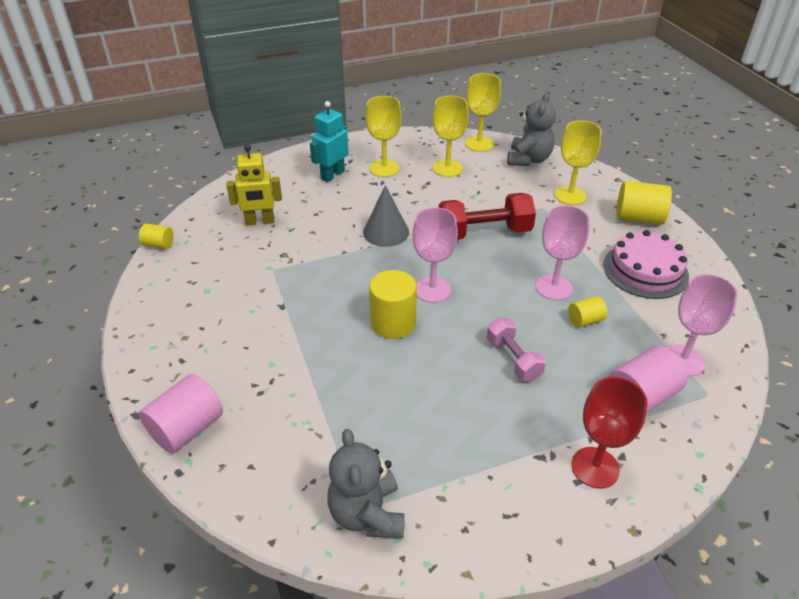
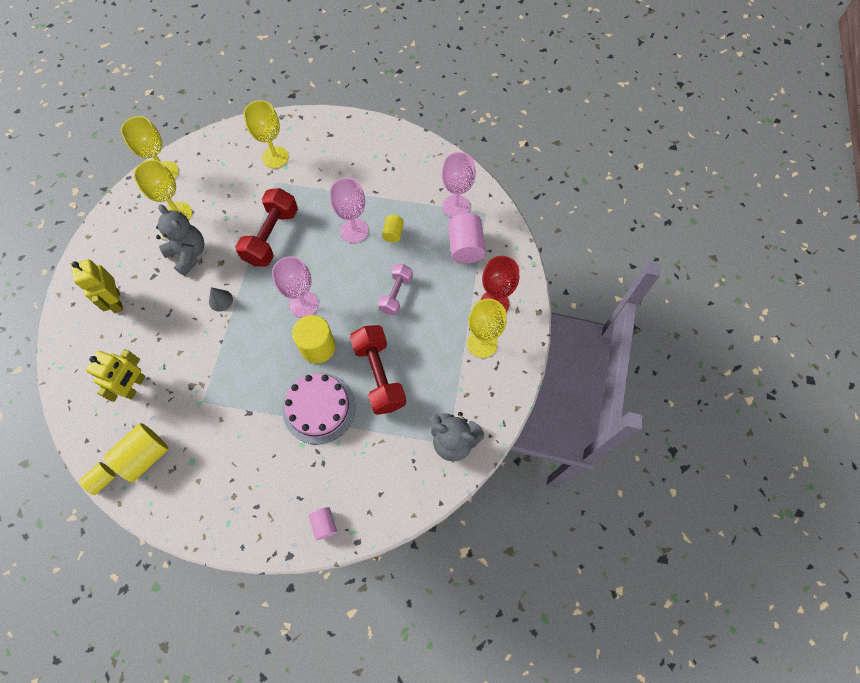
camera: 60 degrees left, 25 degrees up
pink cylinder [139,374,223,454] -> pink cylinder [309,507,337,540], size x0.55
turquoise robot [310,101,349,182] -> yellow robot [71,259,123,313]
grey cone [363,185,409,247] -> grey cone [209,287,233,312], size x0.59
yellow goblet [366,96,402,177] -> yellow goblet moved to [467,299,507,358]
pink dumbbell [487,317,546,381] -> pink dumbbell turned 75 degrees counterclockwise [378,264,413,315]
grey teddy bear [507,92,556,166] -> grey teddy bear moved to [156,204,204,276]
pink cake [603,230,689,299] -> pink cake moved to [282,373,356,444]
yellow cylinder [617,181,672,225] -> yellow cylinder moved to [104,423,168,482]
none -> red dumbbell [350,325,406,415]

